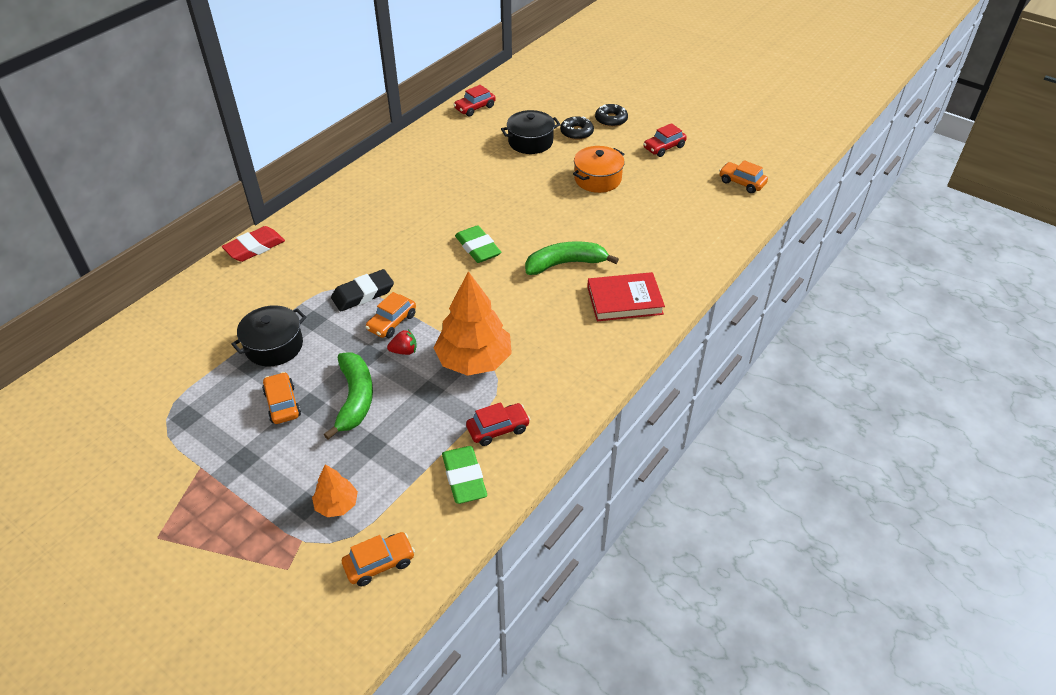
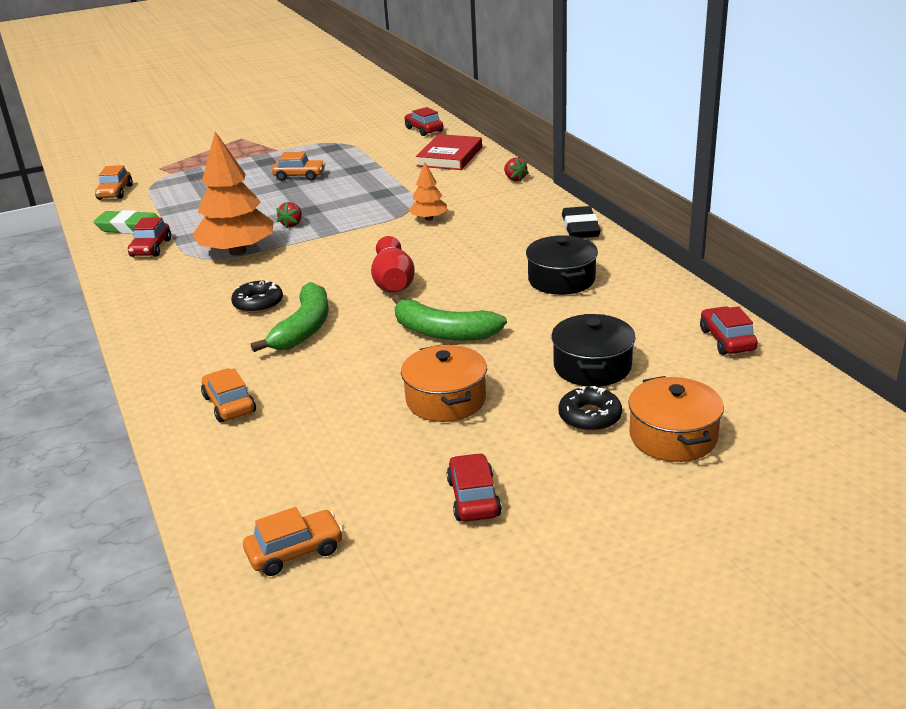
camera: 120 degrees right, 15 degrees down
red eraser [222,226,285,262] -> red strawberry [504,157,529,182]
black pot [231,305,307,366] -> black pot moved to [526,235,598,295]
orange tree [312,464,358,517] -> orange tree moved to [409,162,447,221]
green banana [324,352,373,440] -> green banana moved to [392,295,507,341]
black eraser [331,269,394,312] -> black eraser moved to [562,206,601,238]
orange car [365,292,416,338] -> orange car moved to [201,368,256,423]
green eraser [455,225,501,263] -> red vase [371,236,415,293]
red book [587,272,665,321] -> red book moved to [416,134,482,170]
black donut [595,104,628,127] -> black donut moved to [231,280,283,313]
none -> red car [405,107,443,136]
none -> orange pot [628,376,724,462]

